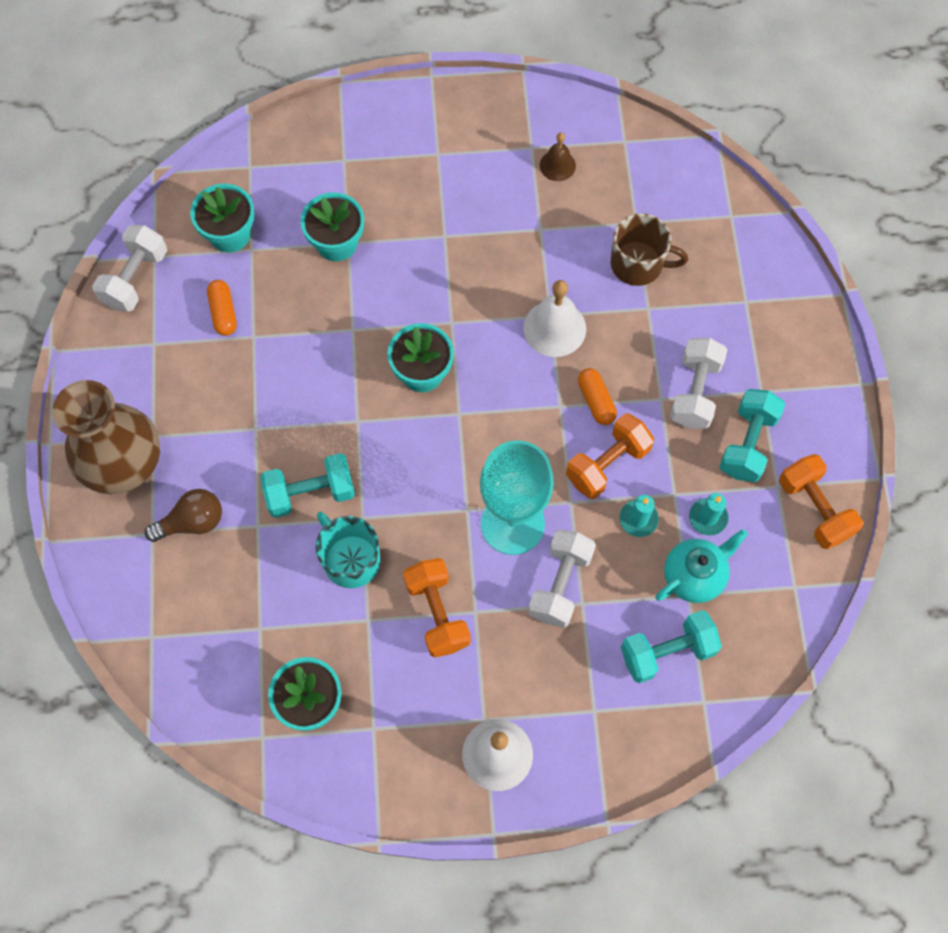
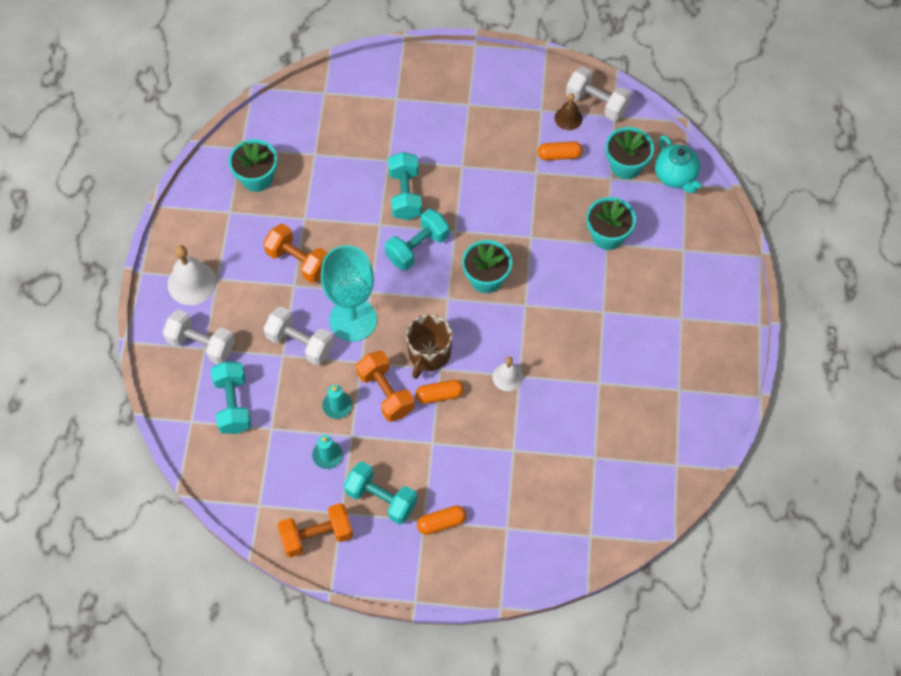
camera: 100 degrees right, 5 degrees down
brown vase [52,380,160,494] -> none
brown light bulb [145,489,222,542] -> none
turquoise mug [316,512,381,588] -> none
orange dumbbell [403,558,471,658] -> orange dumbbell turned 45 degrees clockwise [263,224,328,283]
white bell [523,280,586,357] -> white bell [492,357,523,391], size x0.61
brown bell [540,132,576,181] -> brown bell moved to [555,93,583,130]
brown mug [611,213,688,286] -> brown mug moved to [406,314,452,379]
turquoise teapot [655,529,748,603] -> turquoise teapot moved to [655,135,701,193]
white dumbbell [670,338,727,429] -> white dumbbell moved to [162,310,235,364]
none -> turquoise dumbbell [385,209,450,271]
none -> orange capsule [417,505,466,535]

